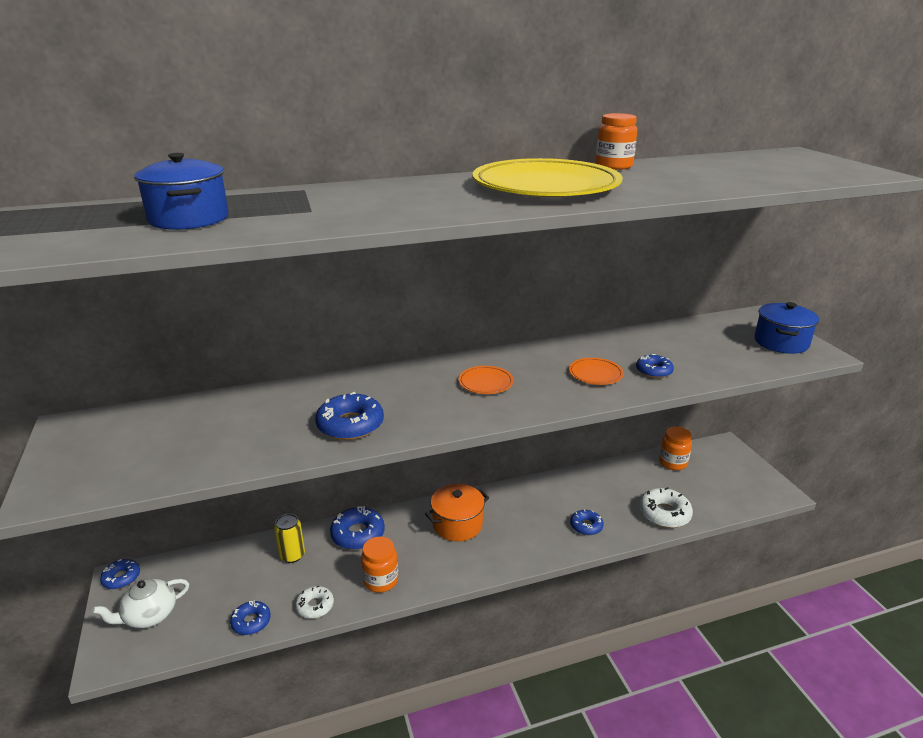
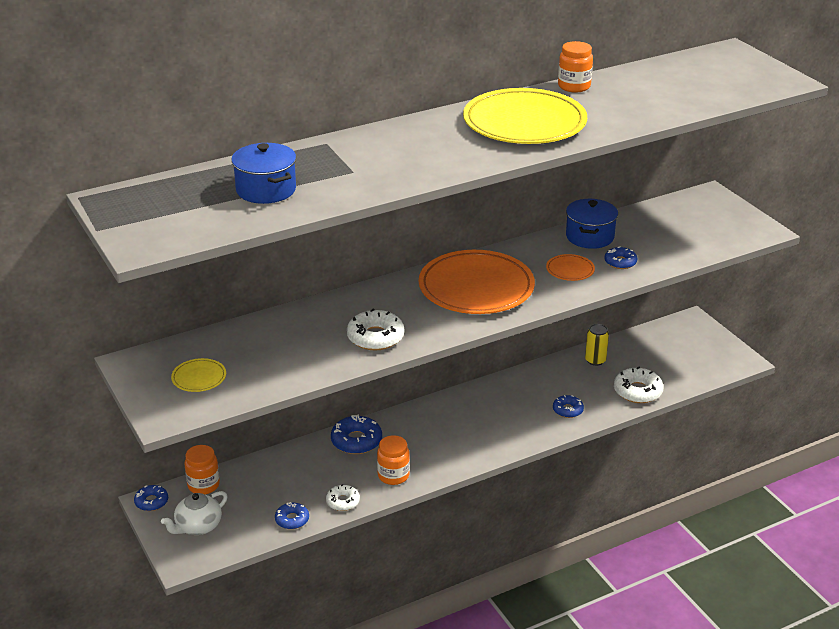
camera: 10 degrees left, 5 degrees up
yellow can [274,514,305,563] -> yellow can moved to [585,324,609,366]
blue donut [315,392,384,440] -> white donut [347,309,404,350]
orange pot [425,484,489,541] -> none
orange plate [458,366,514,394] -> orange plate [419,250,535,314], size x2.34
orange jar [659,427,692,470] -> orange jar moved to [184,445,220,494]
blue pot [754,302,819,354] -> blue pot moved to [566,199,618,249]
none -> yellow plate [171,358,226,392]

